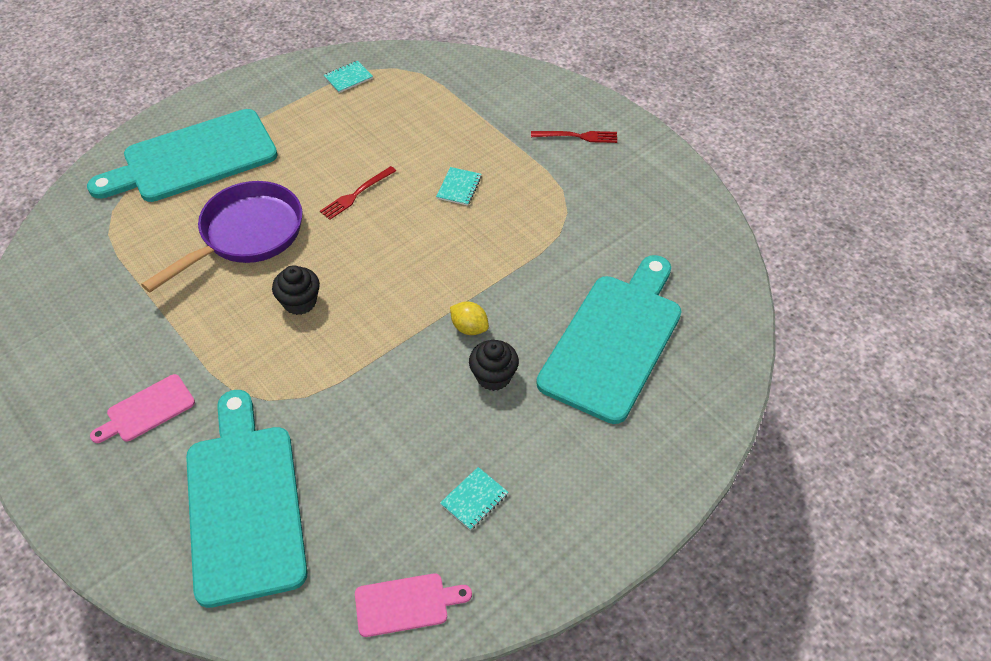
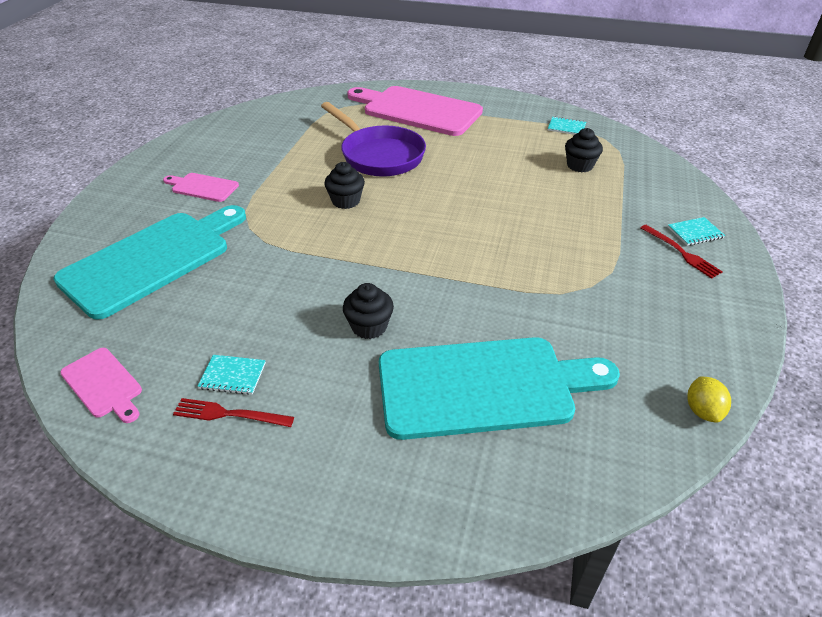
camera: 55 degrees right, 10 degrees down
turquoise cutting board [87,109,277,202] -> pink cutting board [347,86,483,136]
purple pan [141,181,302,293] -> purple pan turned 45 degrees clockwise [321,102,426,177]
red fork [320,166,396,220] -> red fork moved to [173,398,294,427]
turquoise notebook [436,167,482,206] -> turquoise notebook moved to [668,217,725,246]
yellow lemon [450,301,489,335] -> yellow lemon moved to [687,376,731,423]
none -> black cupcake [565,128,603,172]

